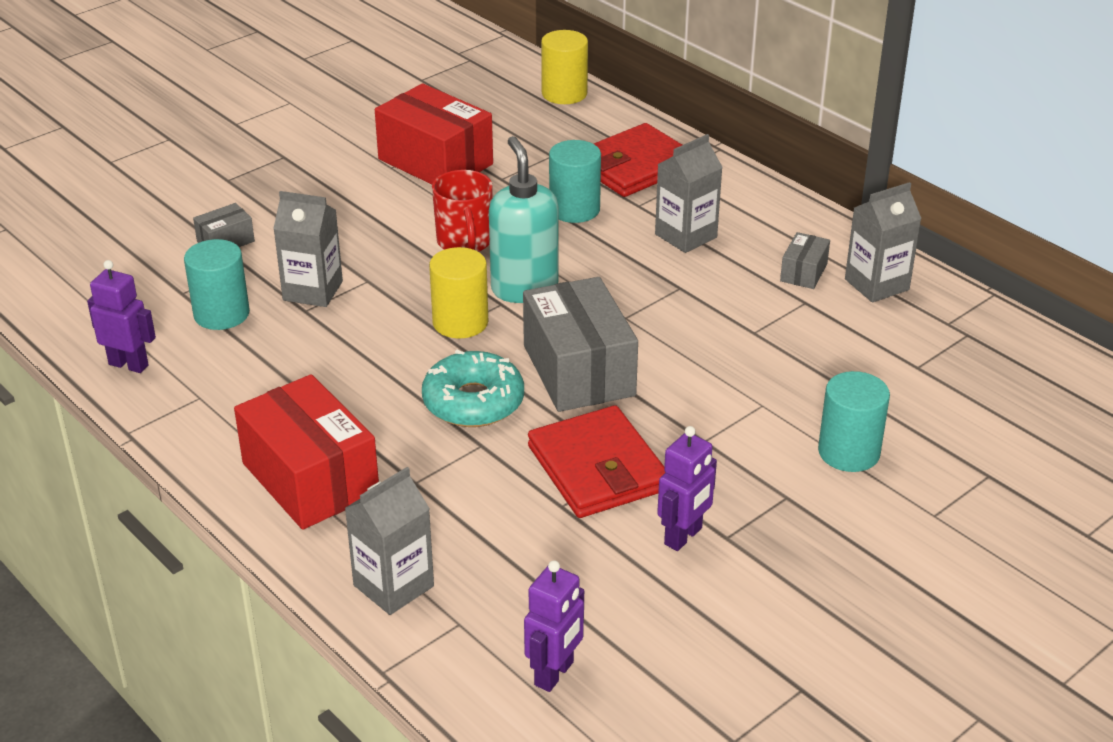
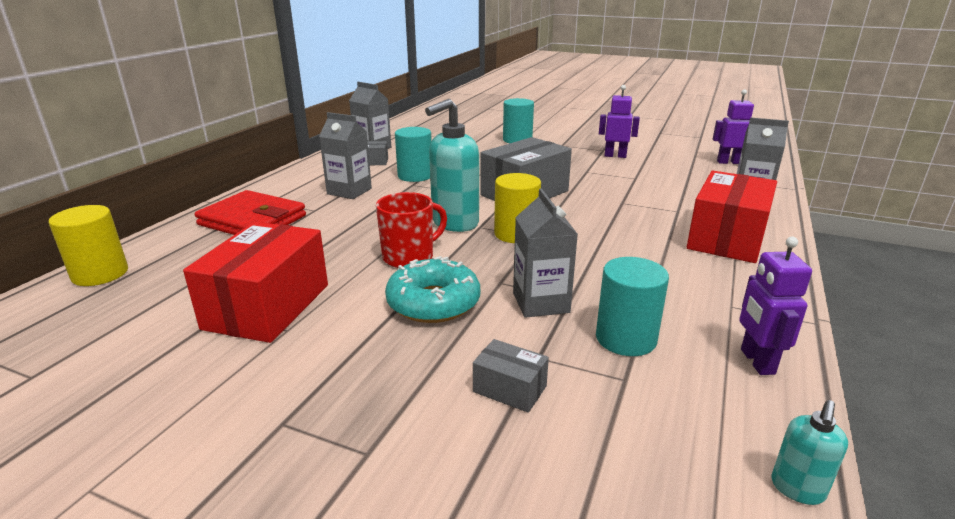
camera: 115 degrees left, 10 degrees down
turquoise donut [422,350,524,427] -> turquoise donut moved to [385,256,480,323]
red wallet [528,405,666,518] -> none
turquoise cylinder [549,140,601,223] -> turquoise cylinder moved to [395,127,432,182]
none -> turquoise soap dispenser [772,400,848,505]

